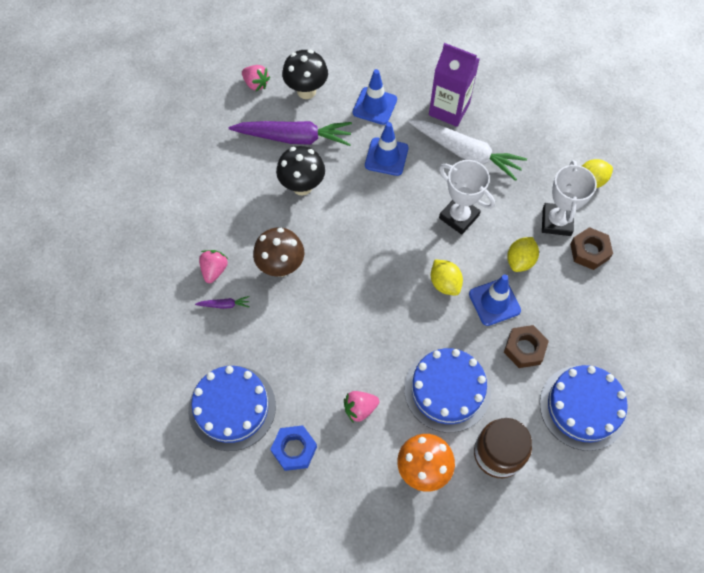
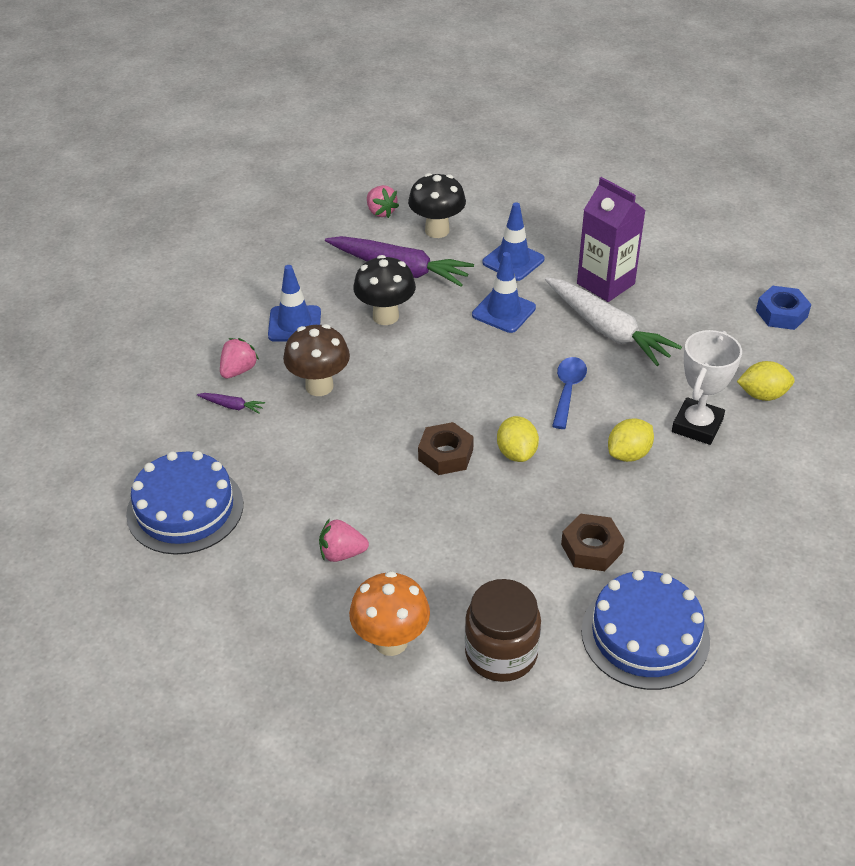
camera: 20 degrees right, 20 degrees down
blue nut [271,425,317,471] -> blue nut moved to [756,286,811,330]
blue cake [404,348,491,433] -> none
white trophy [439,160,495,235] -> blue spoon [552,357,587,429]
blue traffic cone [469,274,521,326] -> blue traffic cone moved to [268,265,321,342]
brown nut [570,227,613,270] -> brown nut moved to [418,422,474,475]

